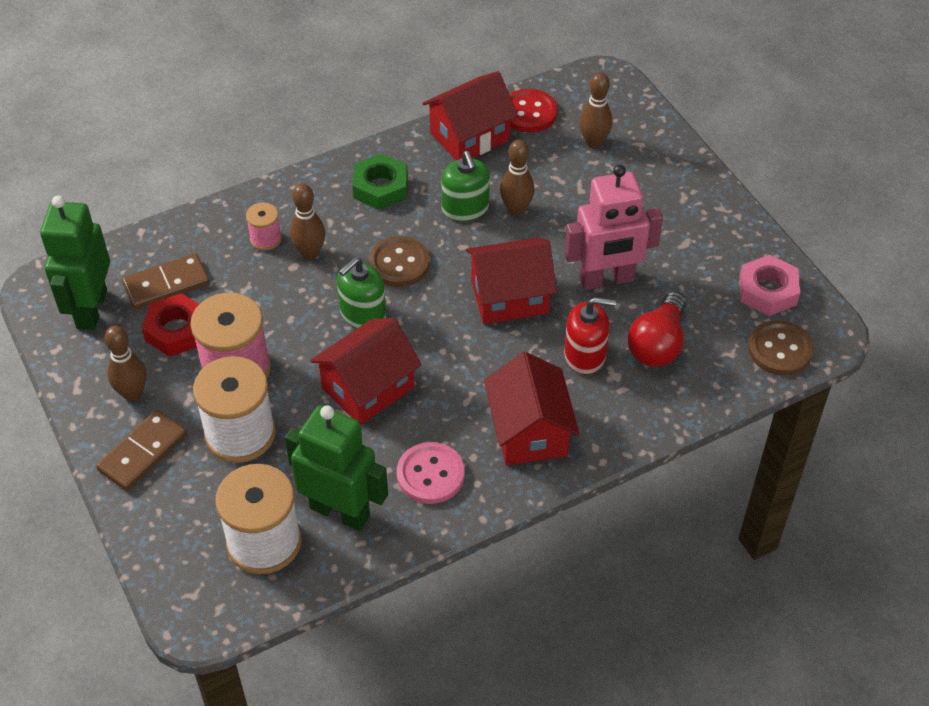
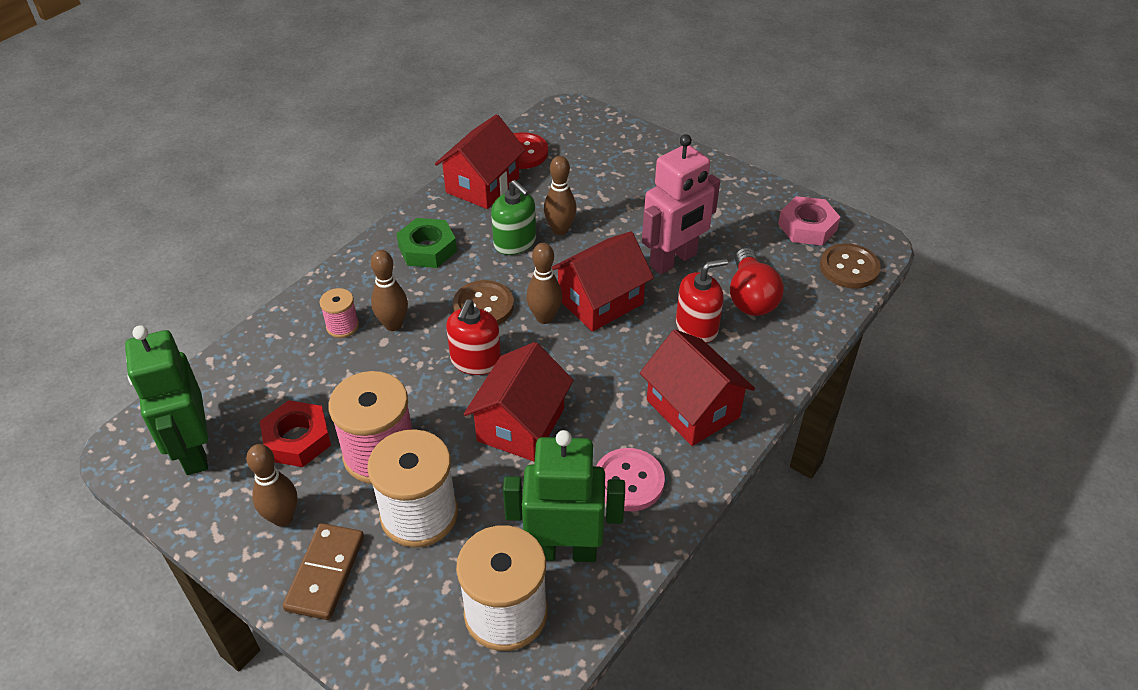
camera: 25 degrees left, 5 degrees down
brown domino [122,253,210,309] -> none
green soap dispenser [337,257,386,328] -> red soap dispenser [446,299,501,375]
brown bowling pin [579,72,613,149] -> brown bowling pin moved to [526,243,562,324]

